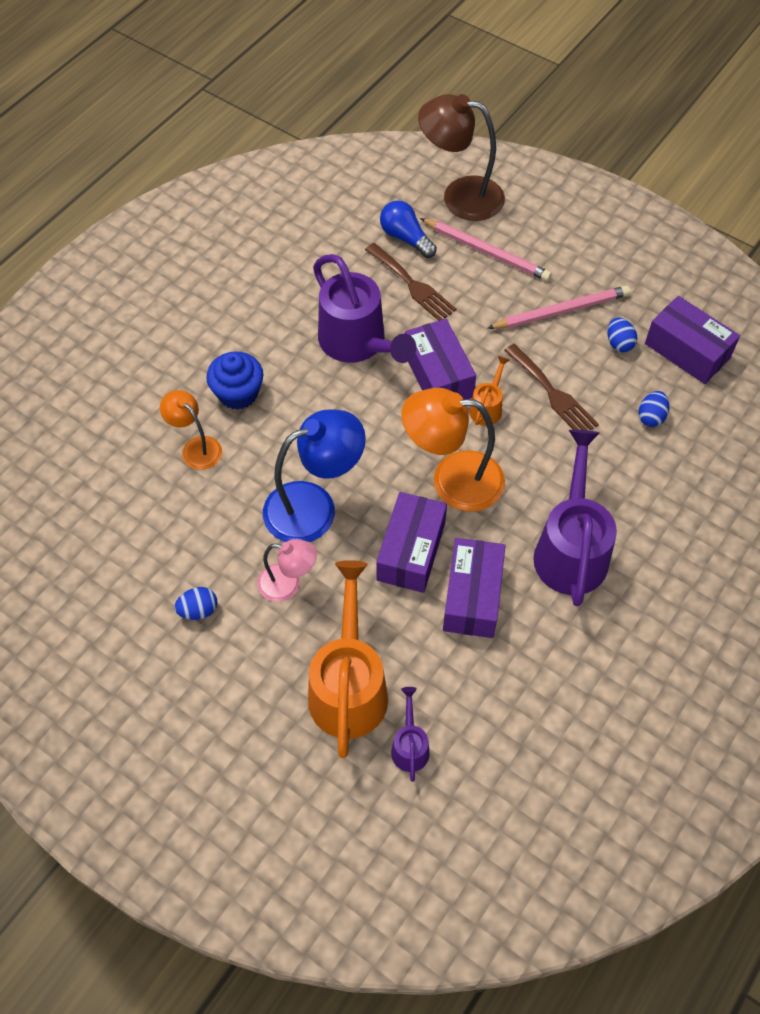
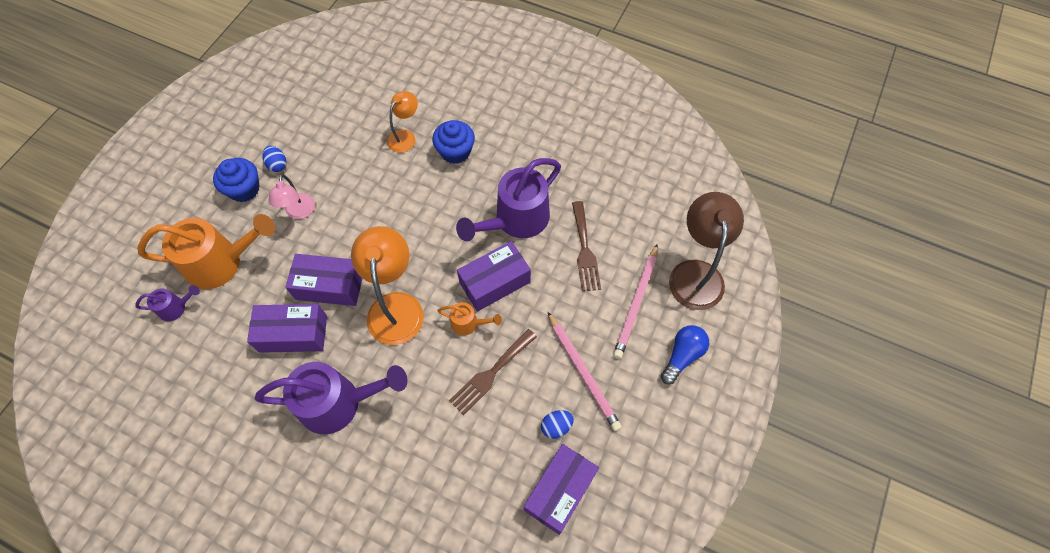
camera: 80 degrees right, 5 degrees up
blue lamp [263,409,366,542] -> none
brown fork [365,243,457,321] -> brown fork turned 45 degrees counterclockwise [572,201,601,292]
blue light bulb [380,200,437,258] -> blue light bulb moved to [661,325,709,384]
blue egg [638,391,669,427] -> none
none -> blue cupcake [213,158,260,202]

